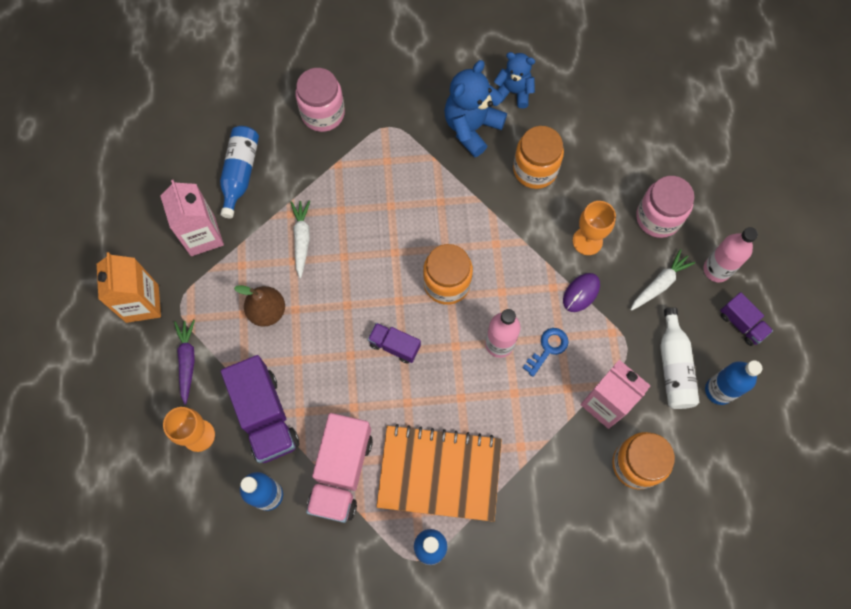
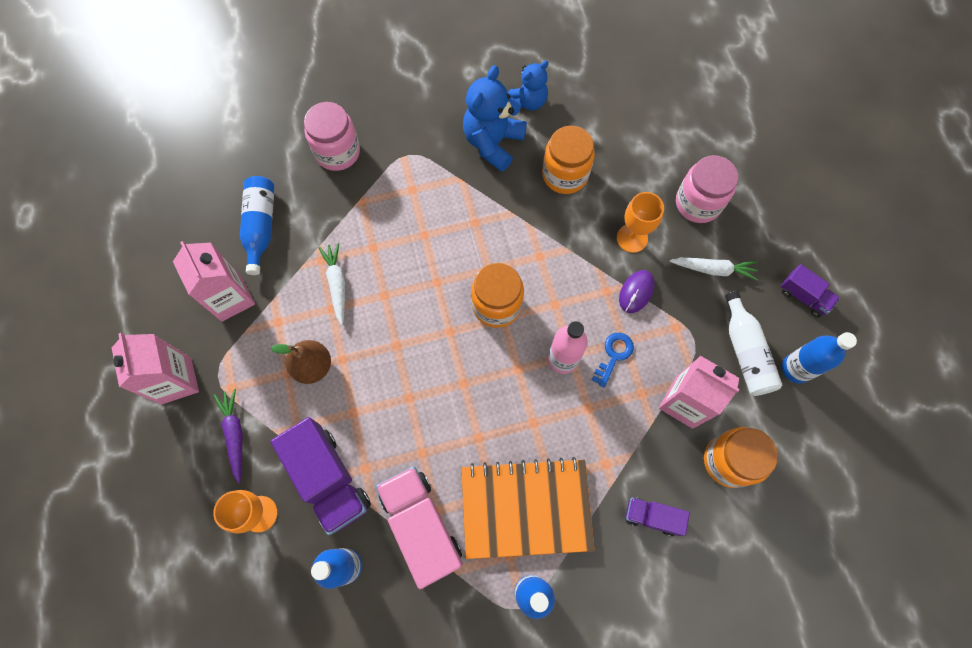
camera: 10 degrees left, 0 degrees up
orange carton [97,252,161,323] -> pink carton [112,333,199,404]
pink truck [306,413,373,523] -> pink truck turned 150 degrees clockwise [376,466,463,589]
purple truck [368,323,421,364] -> purple truck moved to [625,497,690,536]
blue teddy bear [494,52,535,108] -> blue teddy bear turned 135 degrees clockwise [508,60,549,110]
white carrot [630,249,695,311] -> white carrot turned 60 degrees clockwise [670,258,758,280]
pink bottle [703,227,758,282] -> none

